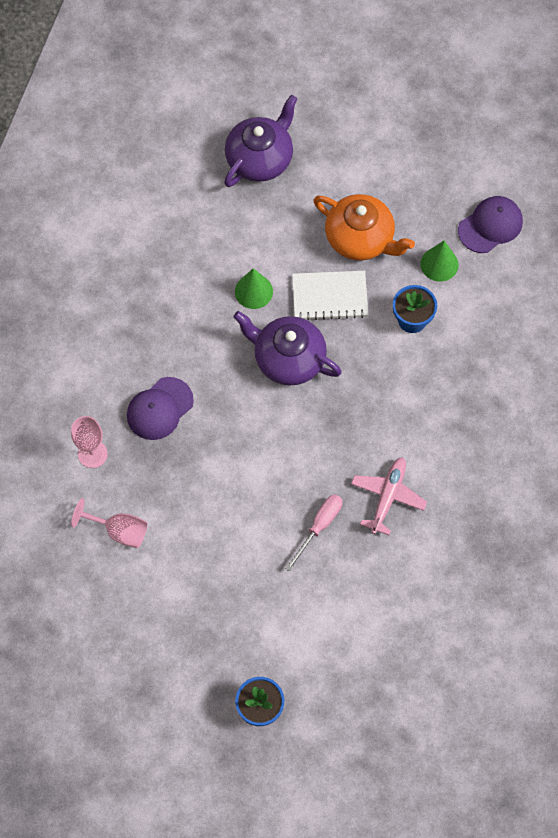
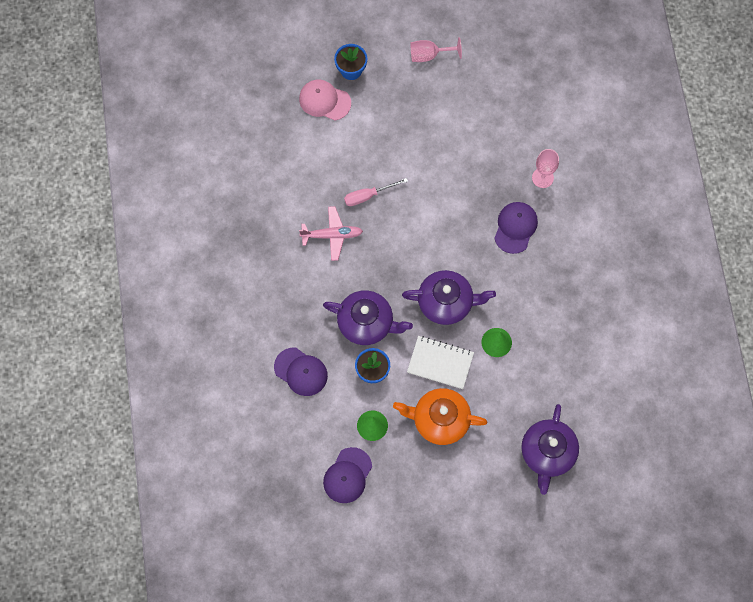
camera: 155 degrees right, 5 degrees up
pink goblet [71,498,147,548] -> pink goblet moved to [411,37,462,62]
pink screwdriver [285,494,342,571] -> pink screwdriver turned 60 degrees clockwise [344,178,408,206]
white notebook [292,271,368,320] -> white notebook turned 45 degrees clockwise [407,336,474,389]
pink plane [351,457,427,535] -> pink plane turned 90 degrees counterclockwise [299,206,363,261]
none -> purple cap [274,348,328,396]
none -> pink cap [299,80,351,120]
none -> purple teapot [323,290,413,345]

